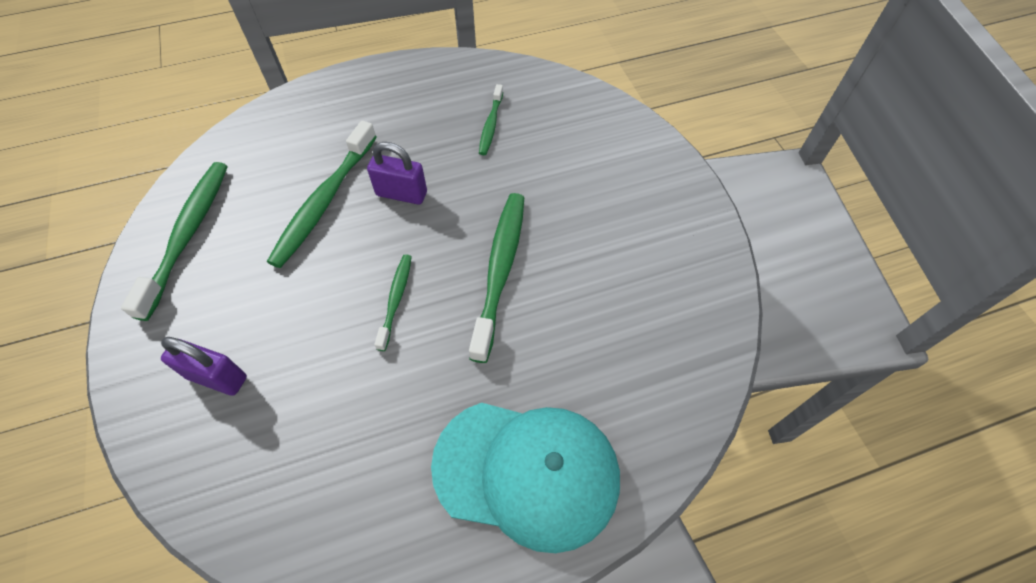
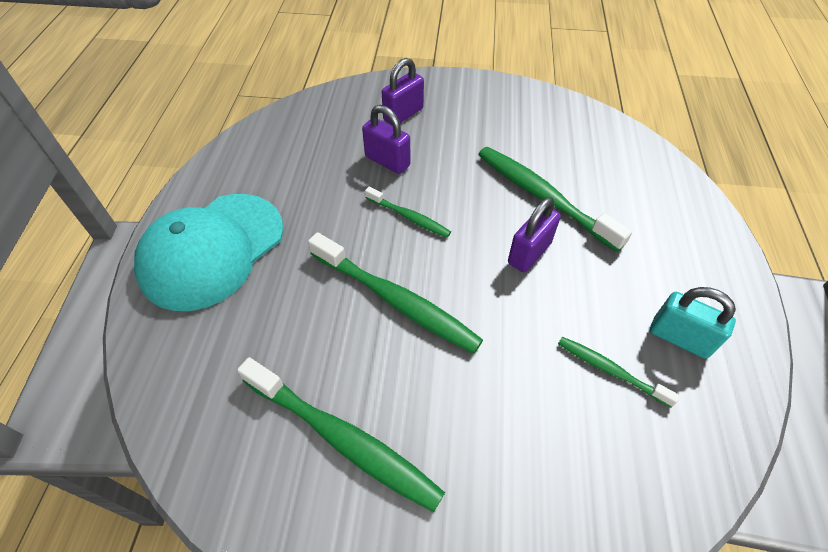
camera: 115 degrees right, 5 degrees down
green toothbrush [121,162,227,321] -> green toothbrush moved to [237,357,445,512]
none -> purple padlock [362,105,410,174]
none -> turquoise padlock [650,287,736,359]

